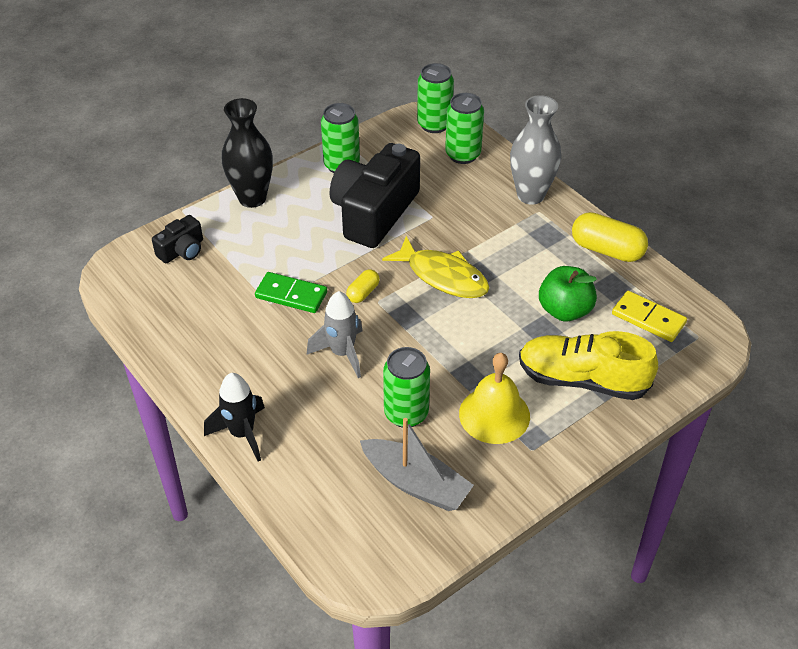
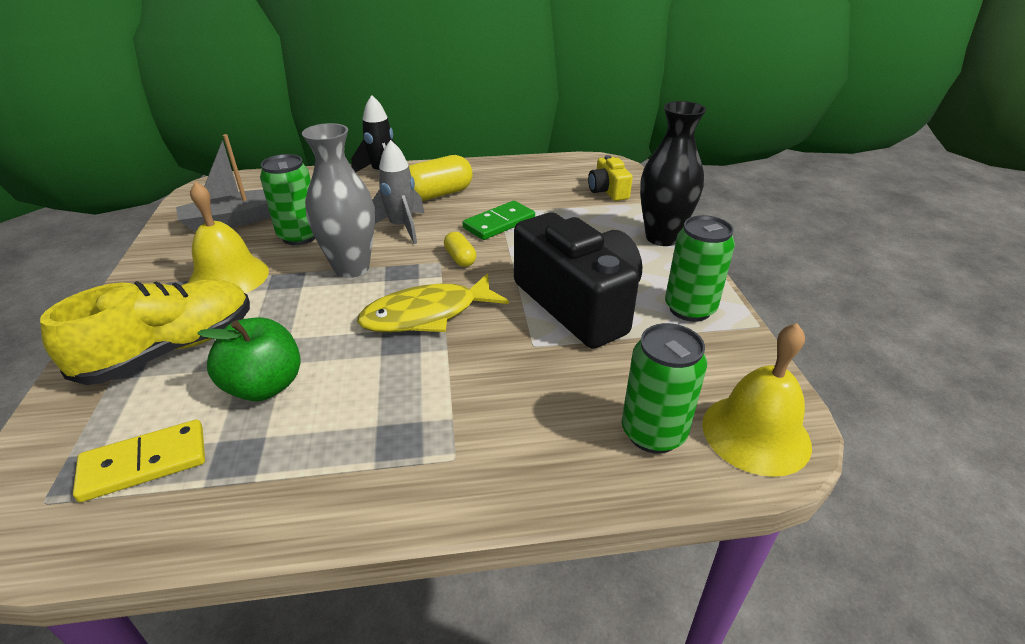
camera: 120 degrees right, 10 degrees down
black camera [152,215,203,263] -> yellow camera [588,155,633,201]
green can [417,63,454,133] -> yellow bell [702,323,812,477]
grey vase [510,95,561,205] -> grey vase moved to [302,123,375,278]
yellow capsule [572,212,648,262] -> yellow capsule moved to [409,155,473,201]

